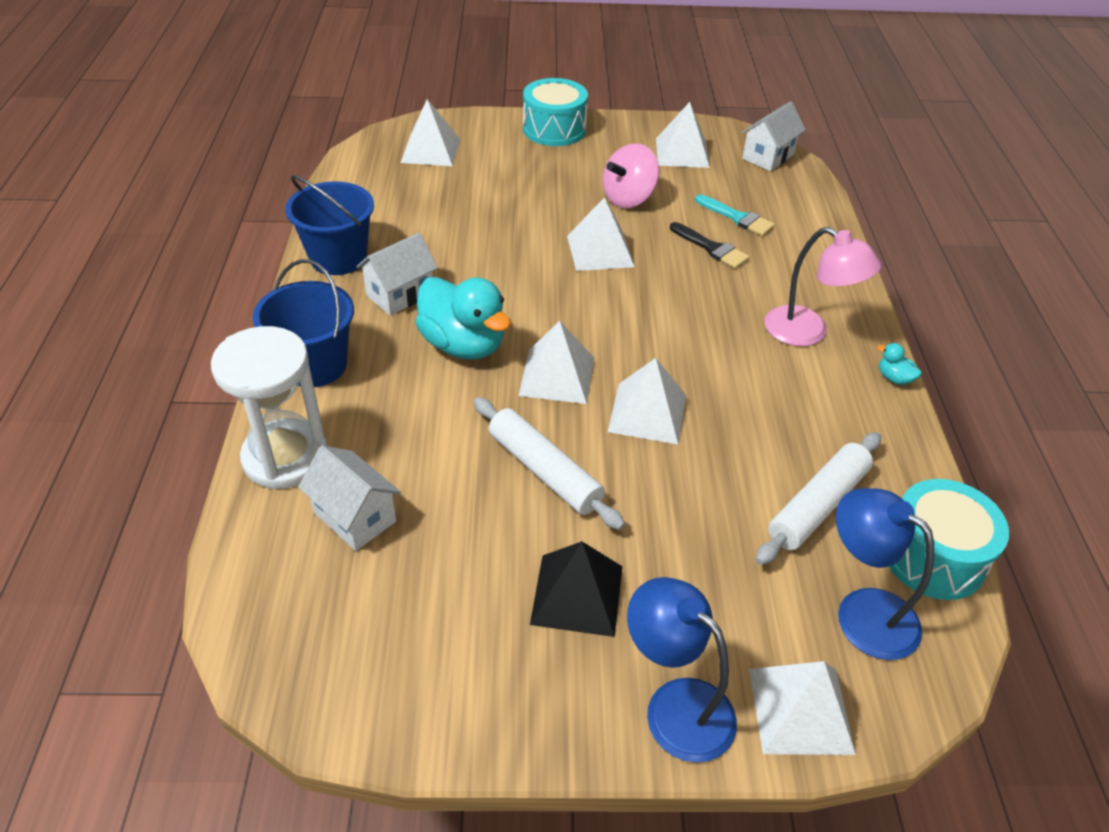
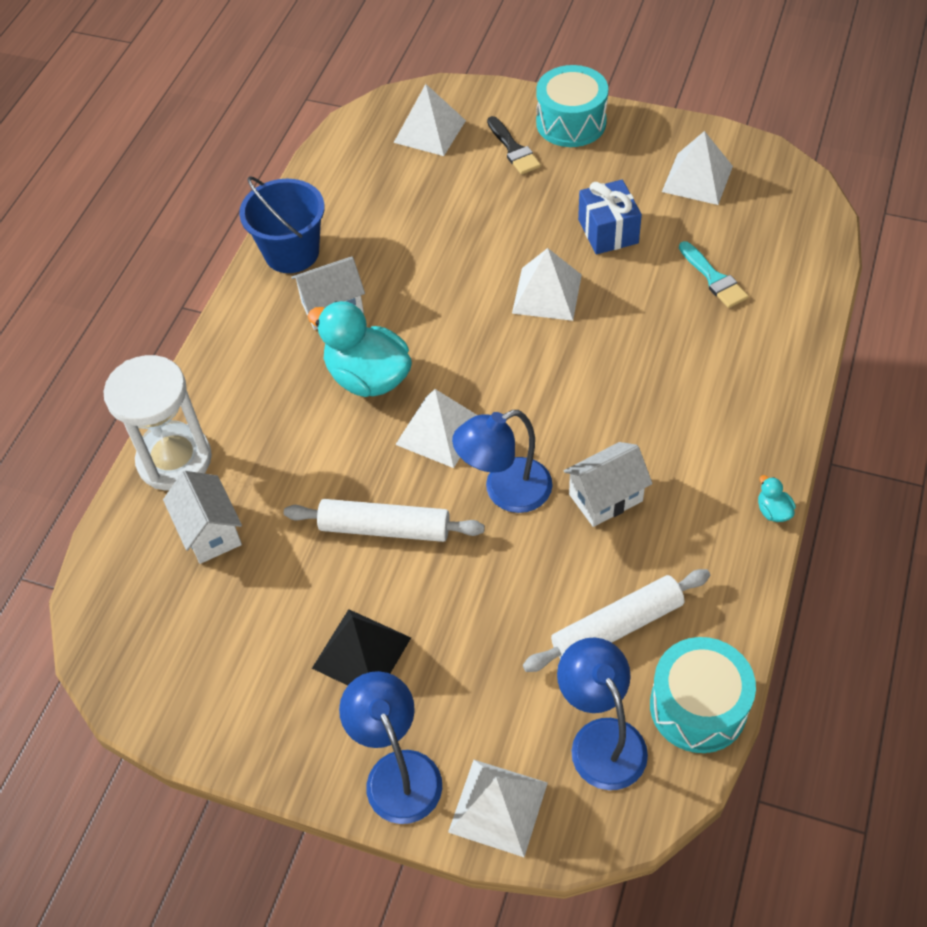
camera: 25 degrees right, 10 degrees up
blue bucket [253,259,354,387] -> none
turquoise duck [415,277,511,360] -> turquoise duck turned 150 degrees clockwise [308,301,412,397]
white rolling pin [474,397,625,530] -> white rolling pin turned 60 degrees counterclockwise [284,499,485,542]
pink spinning top [603,143,659,208] -> blue gift [578,180,642,254]
white pyramid [608,358,686,444] -> blue lamp [452,410,553,513]
black brush [670,222,749,269] -> black brush moved to [487,116,541,175]
white house [742,101,806,171] -> white house moved to [563,442,653,527]
pink lamp [764,227,882,346] -> none

